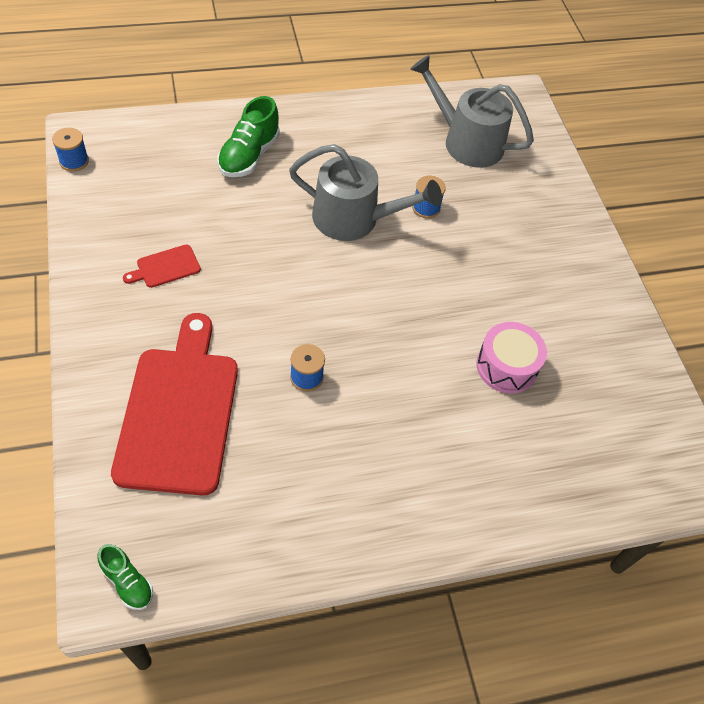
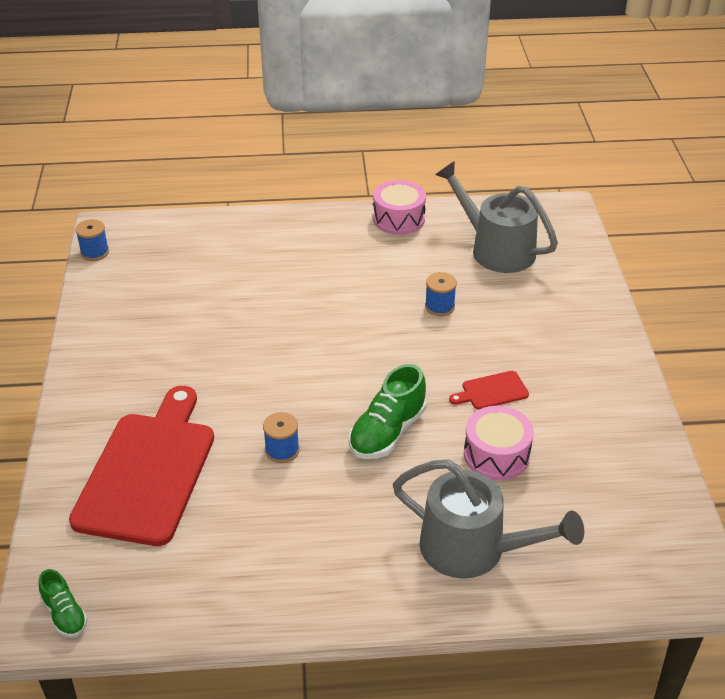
camera: 15 degrees right, 15 degrees down
red cutting board [123,244,201,288] -> red cutting board moved to [449,371,529,410]
green shoe [217,96,280,177] -> green shoe moved to [349,364,426,459]
grey watering can [289,144,442,241] -> grey watering can moved to [393,459,584,579]
none -> pink drum [373,180,426,235]

